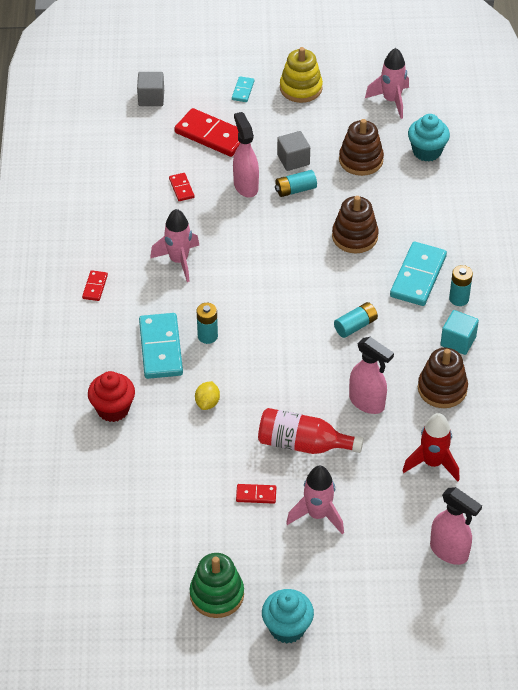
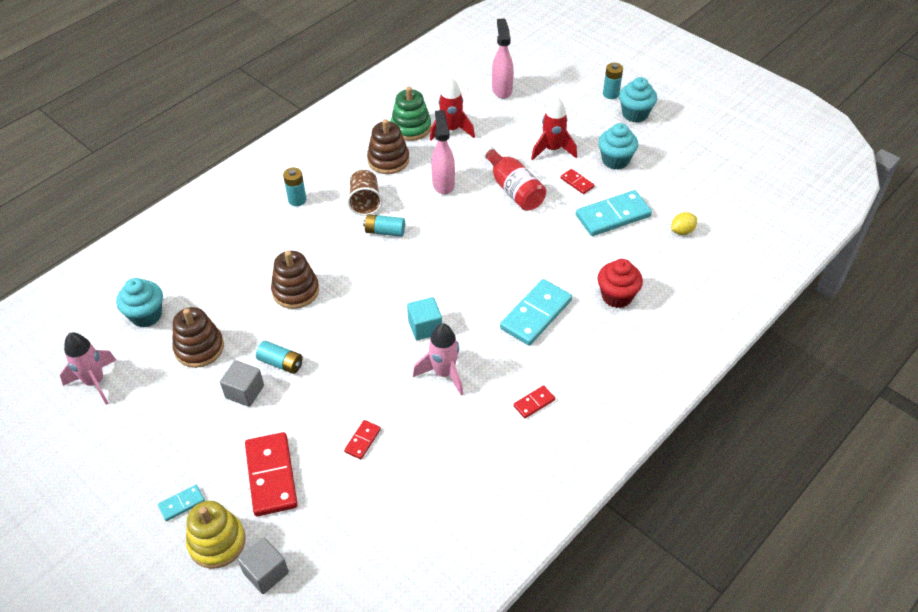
camera: 135 degrees left, 0 degrees up
green stacking toy [189,553,244,618] -> green stacking toy moved to [391,87,431,141]
yellow lemon [195,381,220,410] -> yellow lemon moved to [671,212,697,235]
turquoise battery [197,303,218,344] -> turquoise battery moved to [603,63,623,99]
pink spray bottle [233,112,259,197] -> none
yellow stacking toy [280,47,323,103] -> yellow stacking toy moved to [186,501,246,569]
pink rocket [286,466,344,534] -> red rocket [531,97,577,161]
turquoise domino [390,242,447,306] -> turquoise domino moved to [576,190,652,236]
turquoise cube [440,310,479,355] -> turquoise cube moved to [407,297,442,340]
none -> brown cup [347,170,383,216]
none -> turquoise cupcake [598,123,638,170]

